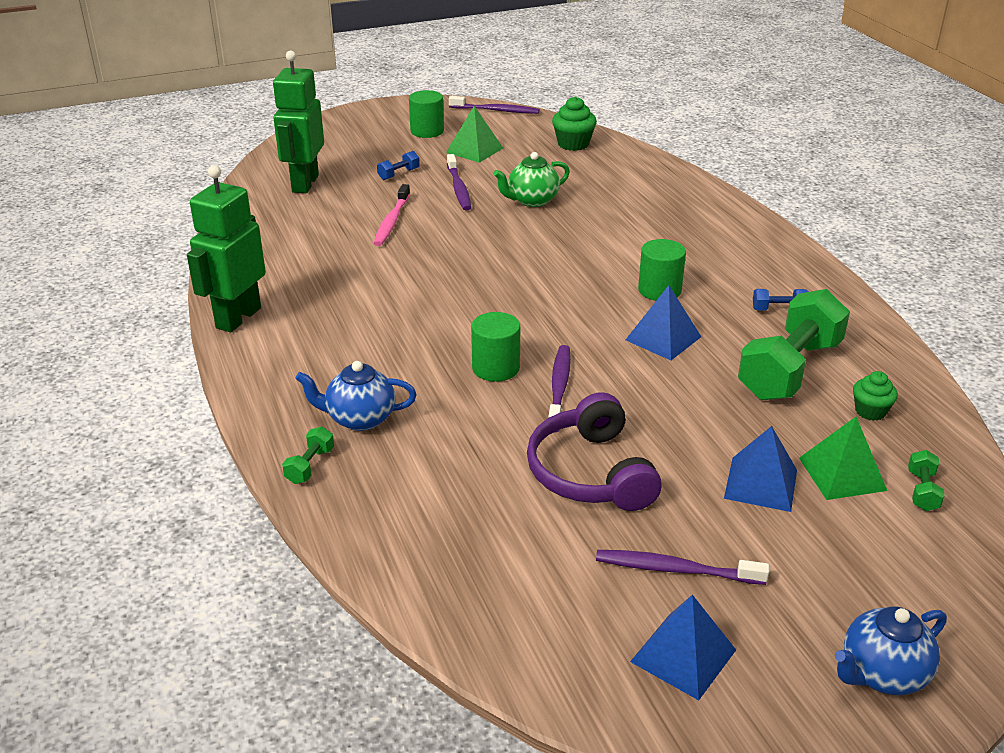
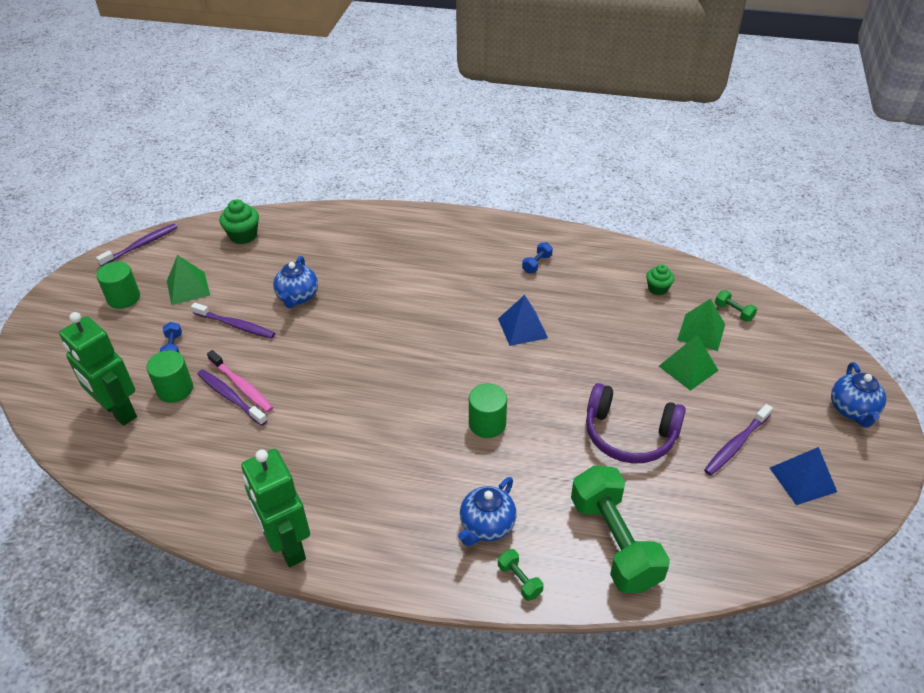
camera: 55 degrees left, 10 degrees up
green teapot [493,152,570,207] -> blue teapot [273,256,318,308]
purple toothbrush [548,345,571,433] -> purple toothbrush moved to [198,369,267,426]
green cylinder [638,239,686,301] -> green cylinder moved to [146,350,193,403]
blue pyramid [724,426,797,512] -> green pyramid [659,335,719,391]
green dumbbell [738,289,850,400] -> green dumbbell moved to [571,465,670,593]

